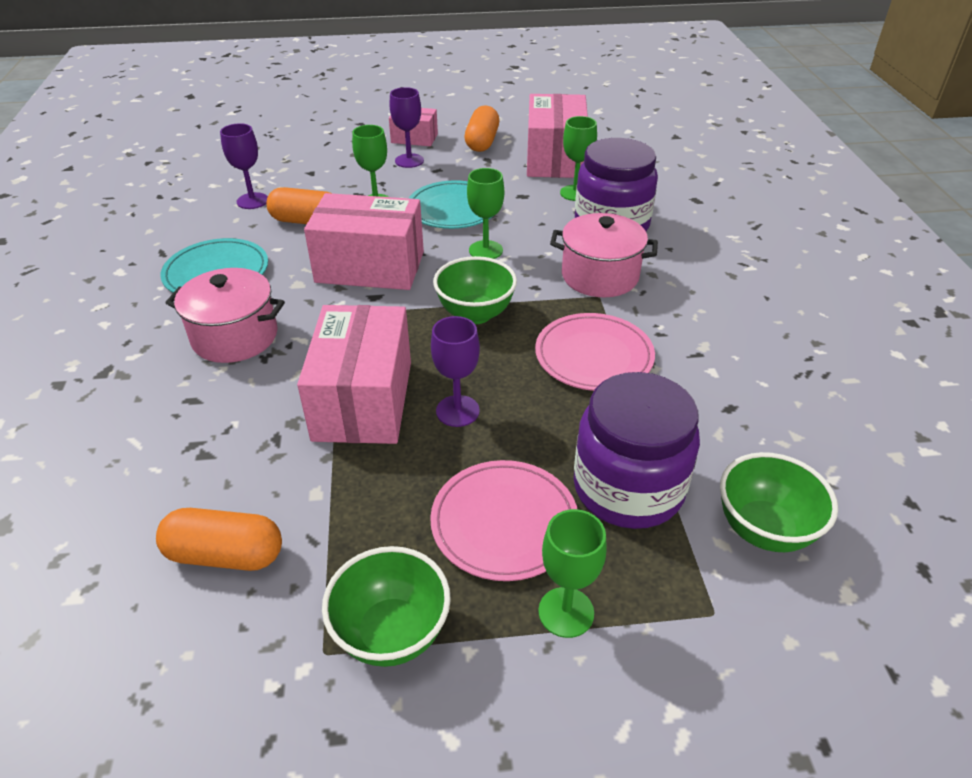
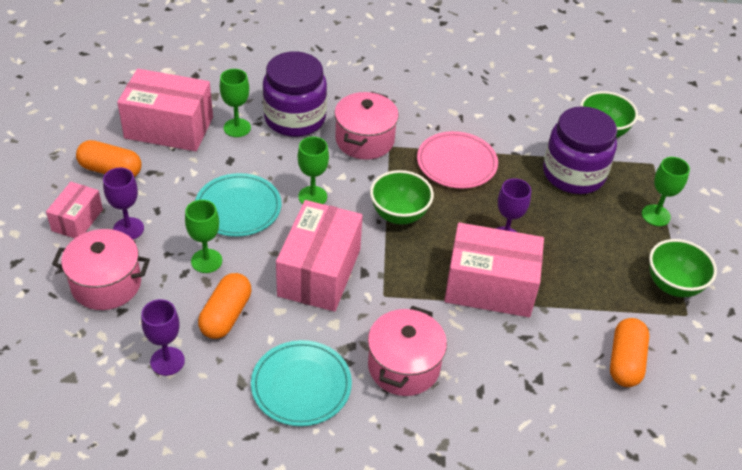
camera: 85 degrees left, 5 degrees up
pink plate [430,460,577,581] -> none
none -> pink pot [52,229,150,310]

